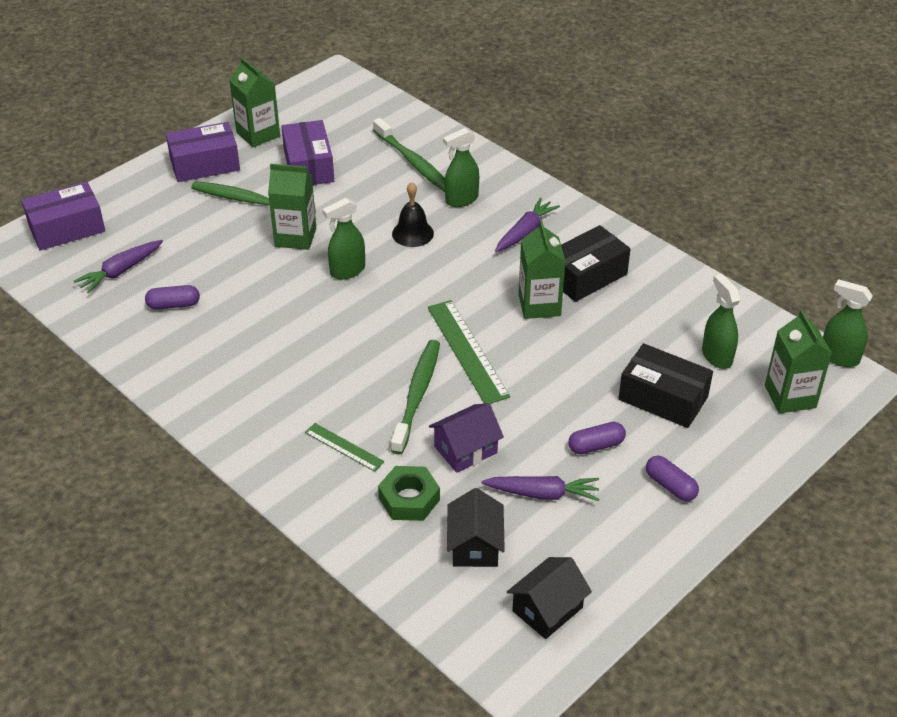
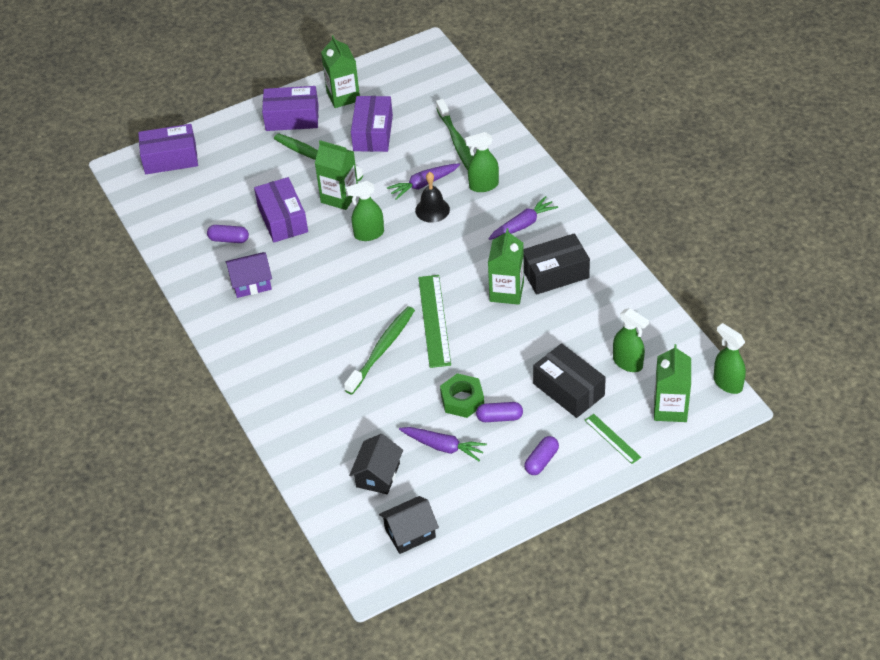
camera: 20 degrees right, 5 degrees up
purple carrot [74,240,163,294] -> purple carrot moved to [387,163,460,200]
green ruler [305,423,384,472] -> green ruler moved to [584,414,641,464]
green nut [378,466,440,521] -> green nut moved to [440,373,484,418]
purple house [429,403,504,473] -> purple house moved to [226,252,272,298]
purple capsule [646,456,699,501] -> purple capsule turned 60 degrees clockwise [524,436,559,475]
green spray bottle [702,274,741,369] -> green spray bottle turned 135 degrees clockwise [613,308,649,372]
none -> purple box [254,177,308,242]

